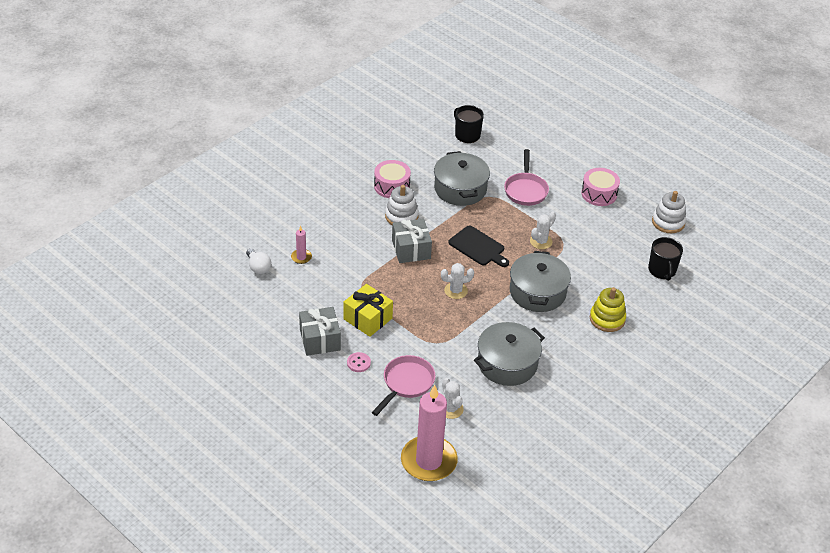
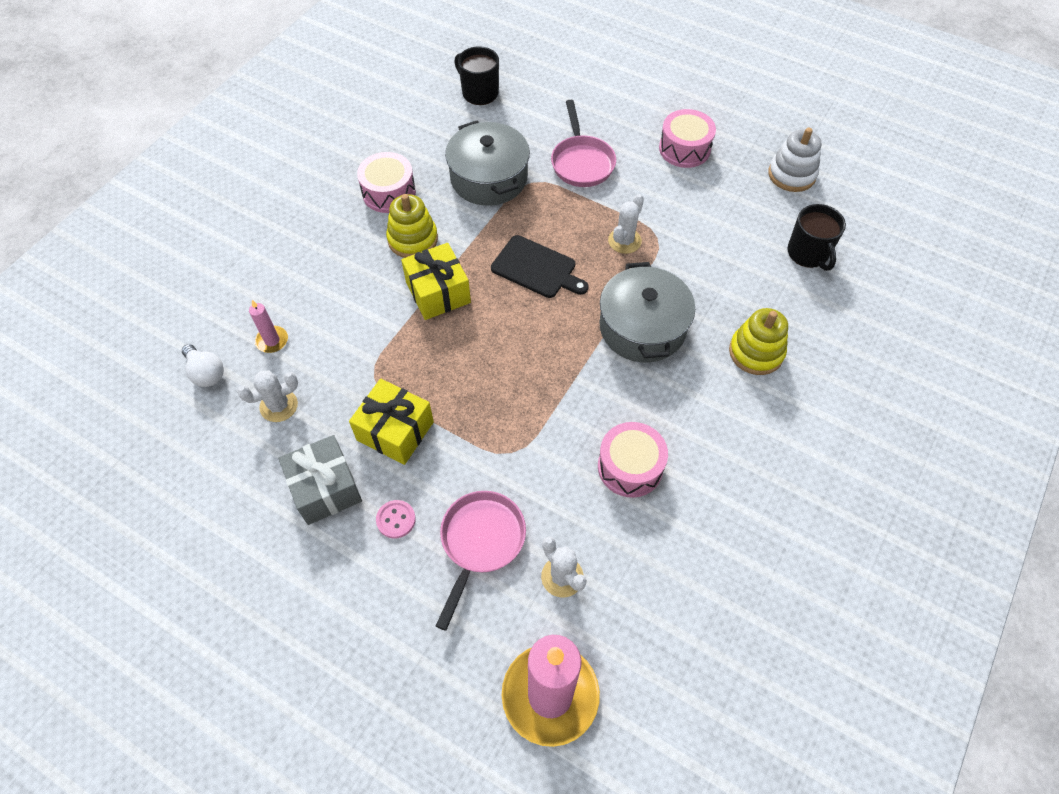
camera: 10 degrees left, 15 degrees up
white stacking toy [385,185,419,225] -> yellow stacking toy [386,194,438,258]
grey gift [392,219,432,263] -> yellow gift [401,243,471,320]
white cactus [441,263,474,299] -> white cactus moved to [237,370,298,422]
grey pot [474,322,545,386] -> pink drum [598,422,668,498]

